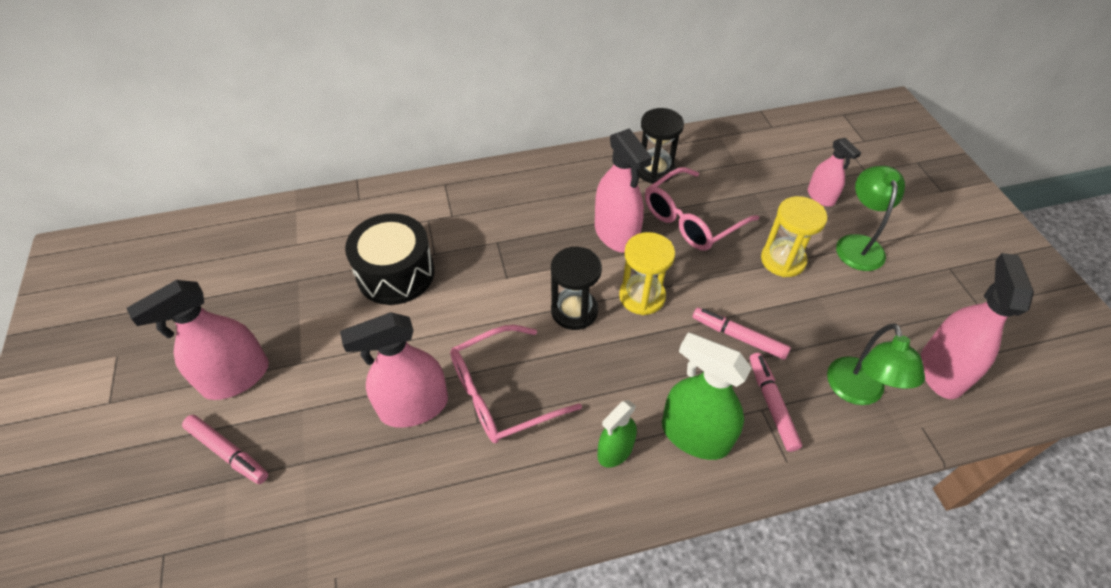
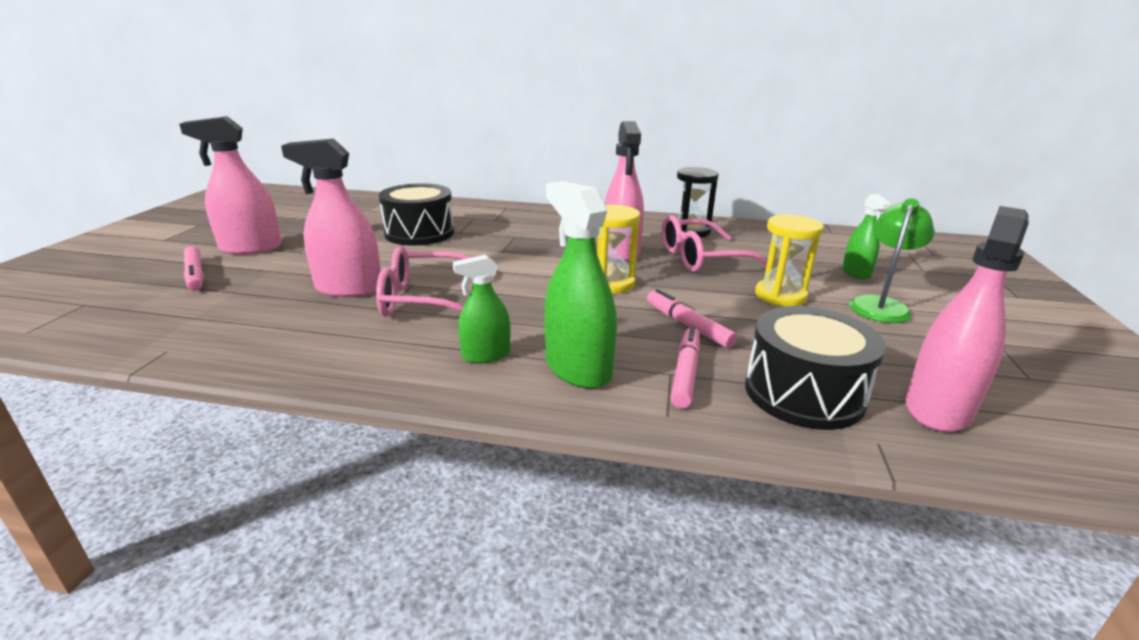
camera: 25 degrees right, 25 degrees down
black hourglass [551,247,602,330] -> none
pink spray bottle [808,138,861,207] -> green spray bottle [842,194,892,279]
green lamp [827,323,925,405] -> black drum [745,306,886,430]

